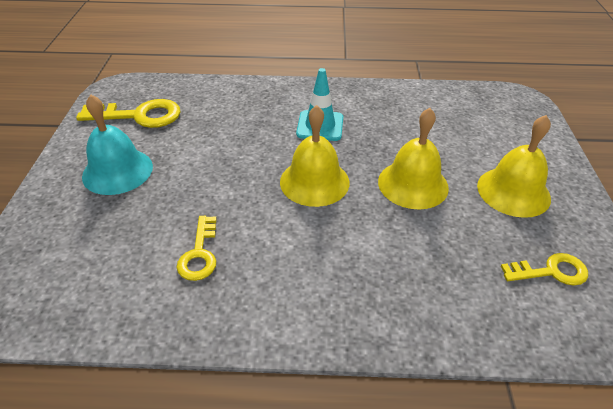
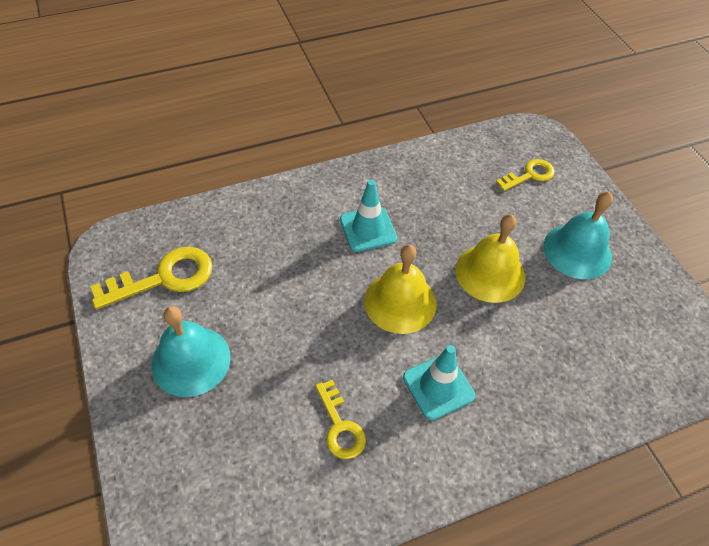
camera: 25 degrees left, 10 degrees up
yellow bell [477,115,551,218] -> turquoise bell [543,192,613,279]
yellow key [501,253,588,285] -> yellow key moved to [496,159,555,191]
none -> turquoise traffic cone [403,345,475,420]

